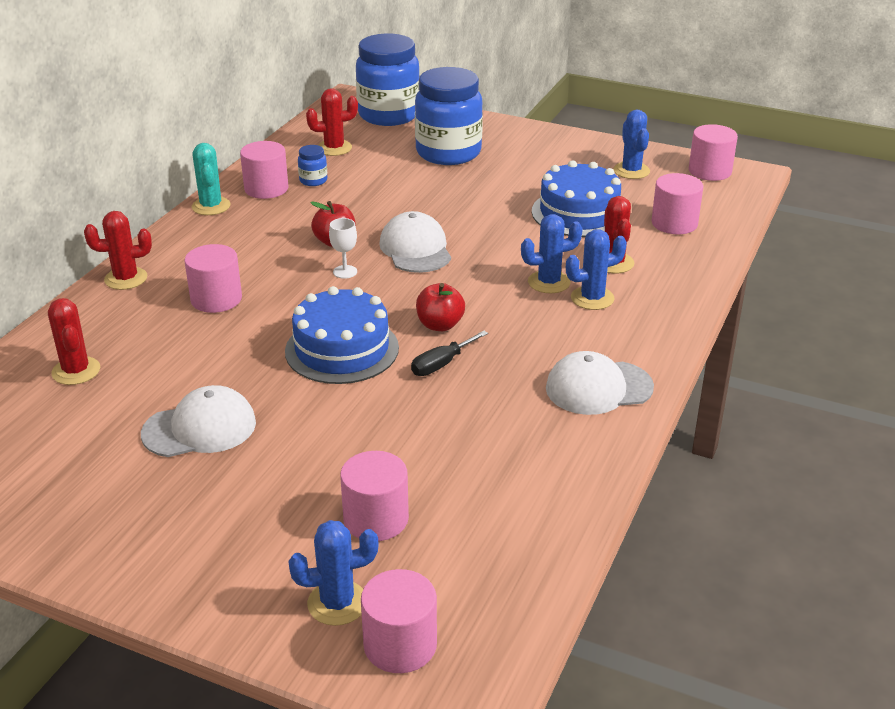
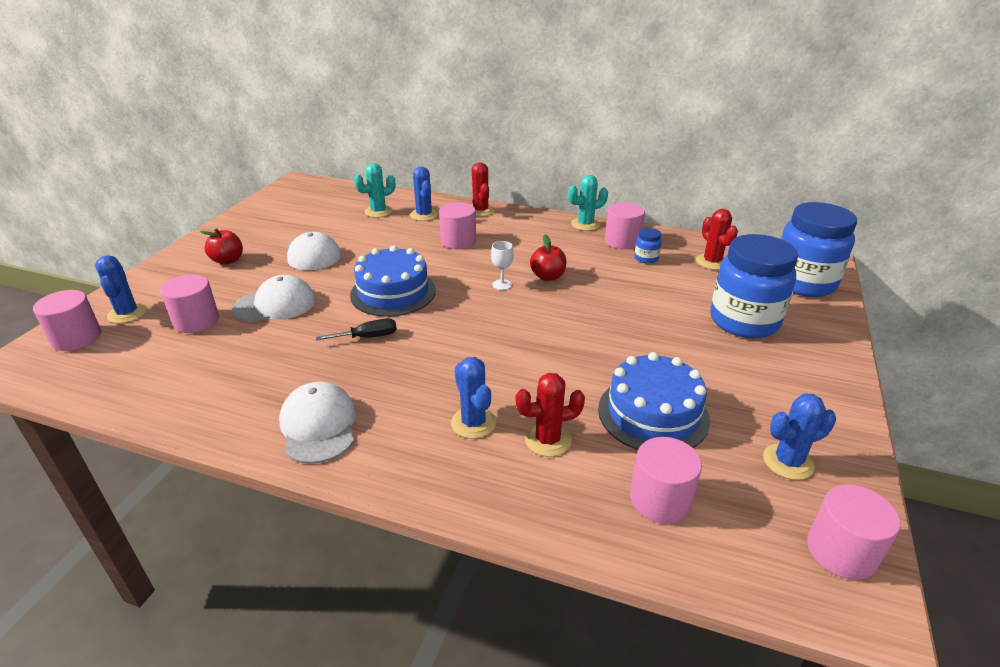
camera: 85 degrees right, 0 degrees up
red cactus [48,298,100,385] -> turquoise cactus [354,163,395,218]
white cap [379,211,451,273] -> white cap moved to [232,275,315,322]
black screwdriver [411,331,488,376] -> black screwdriver turned 120 degrees clockwise [316,318,397,341]
red apple [416,283,465,331] -> red apple moved to [200,228,243,265]
blue cactus [521,214,583,293] -> blue cactus moved to [410,166,438,221]

